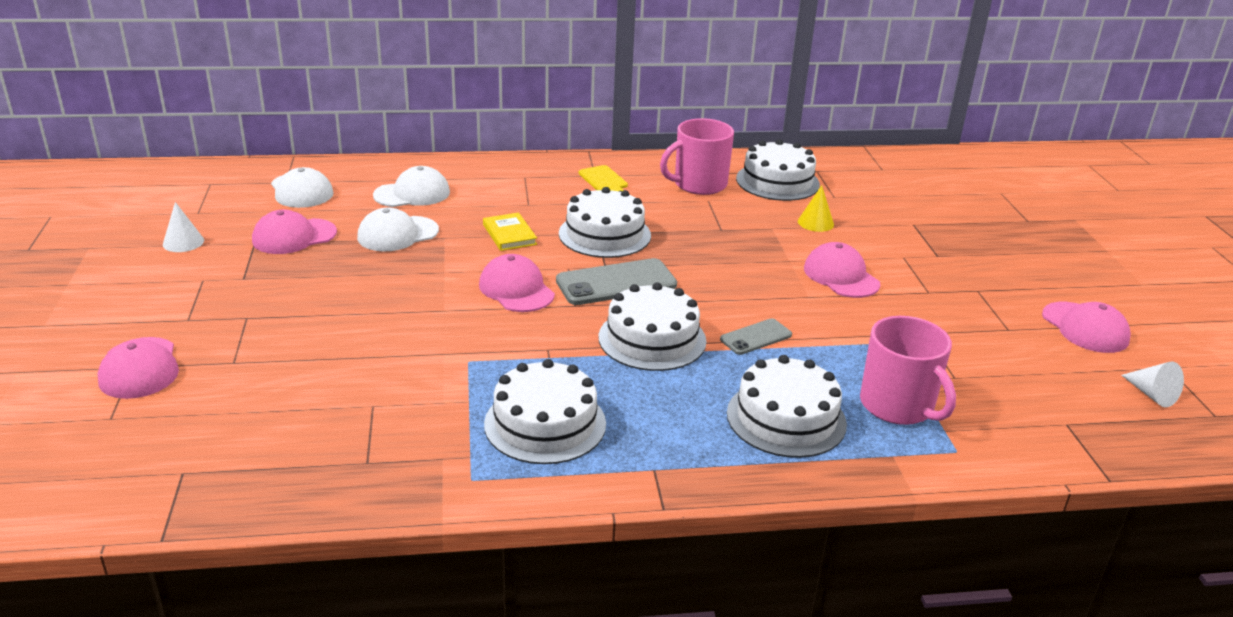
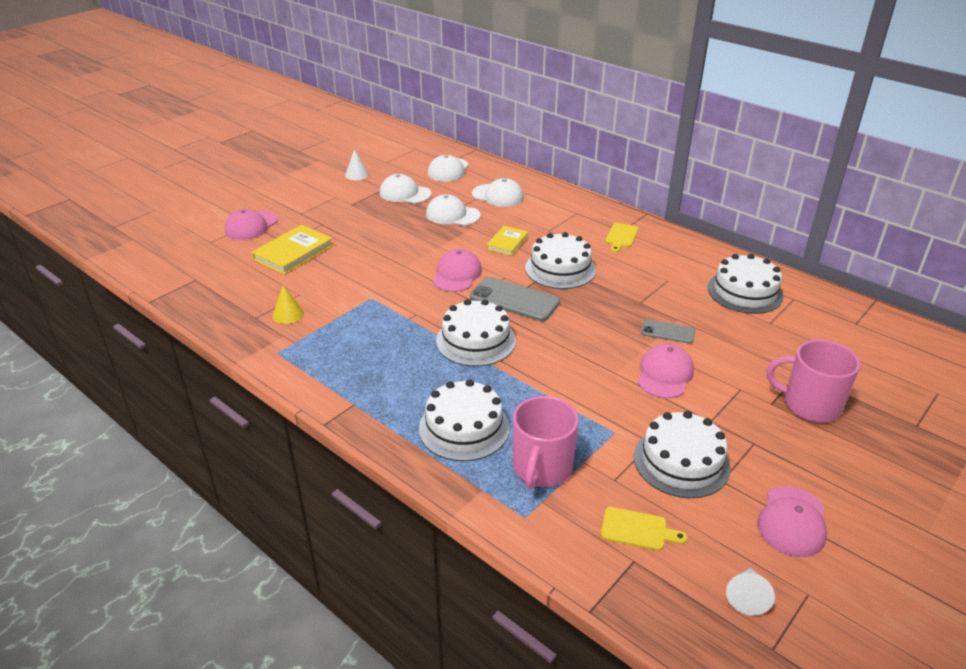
camera: 50 degrees right, 5 degrees up
pink cap [252,210,337,254] -> white cap [380,174,431,204]
white cake [484,359,606,464] -> white cake moved to [634,411,731,498]
pink mug [660,118,734,195] -> pink mug moved to [767,340,860,422]
grey phone [720,319,792,355] -> grey phone moved to [641,320,695,344]
yellow cone [798,185,834,232] -> yellow cone moved to [273,285,304,324]
none -> yellow book [252,225,334,275]
none -> yellow cutting board [601,507,688,551]

